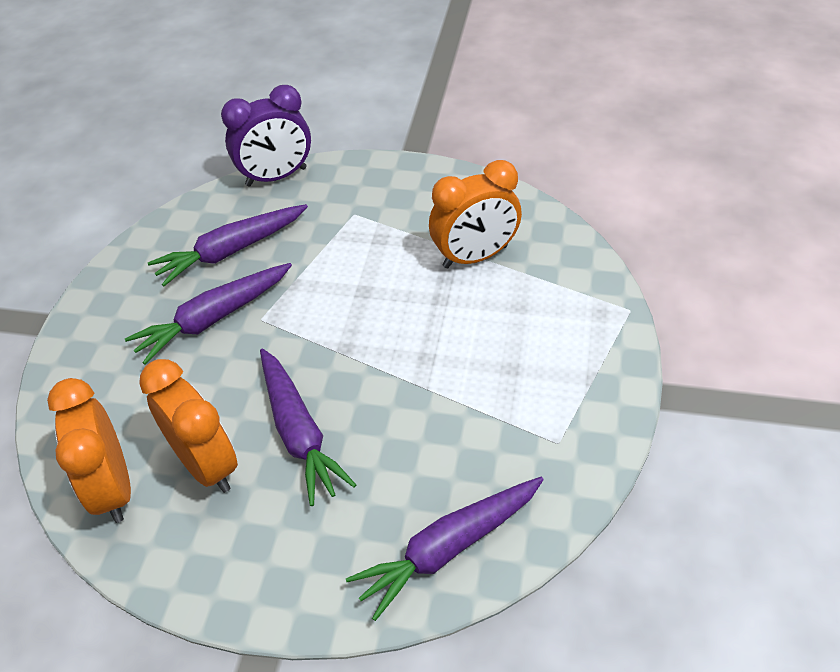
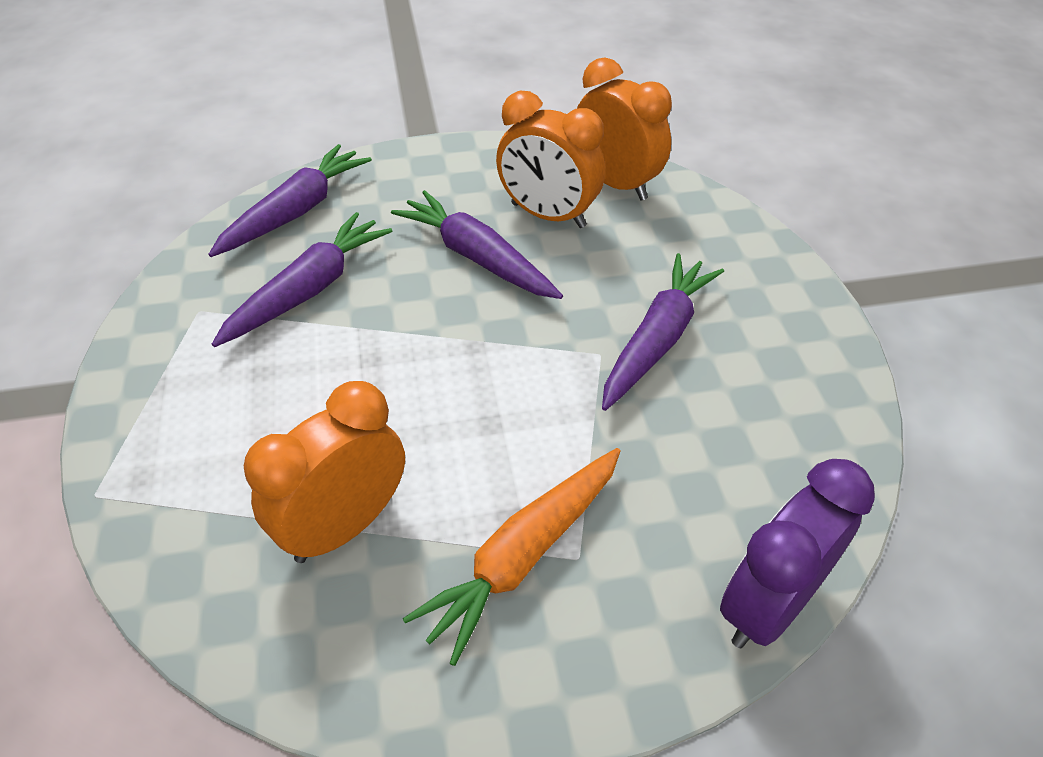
camera: 155 degrees right, 0 degrees up
purple carrot [148,204,308,286] -> purple carrot moved to [212,212,392,347]
none -> orange carrot [403,448,620,666]

